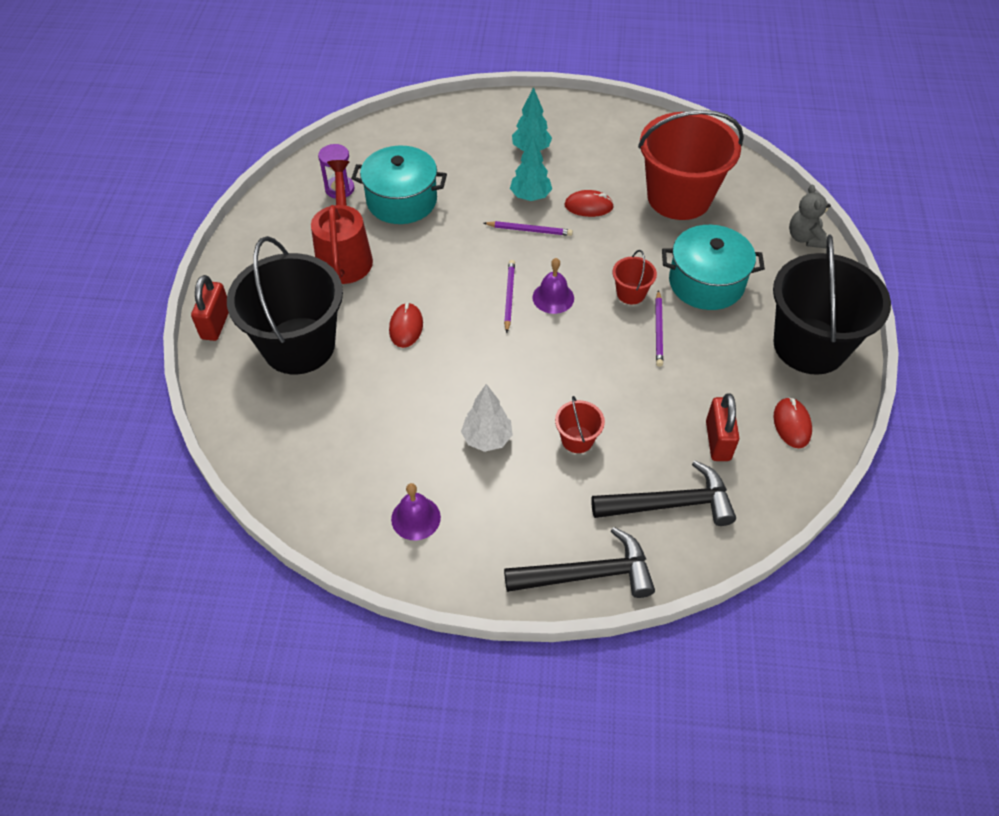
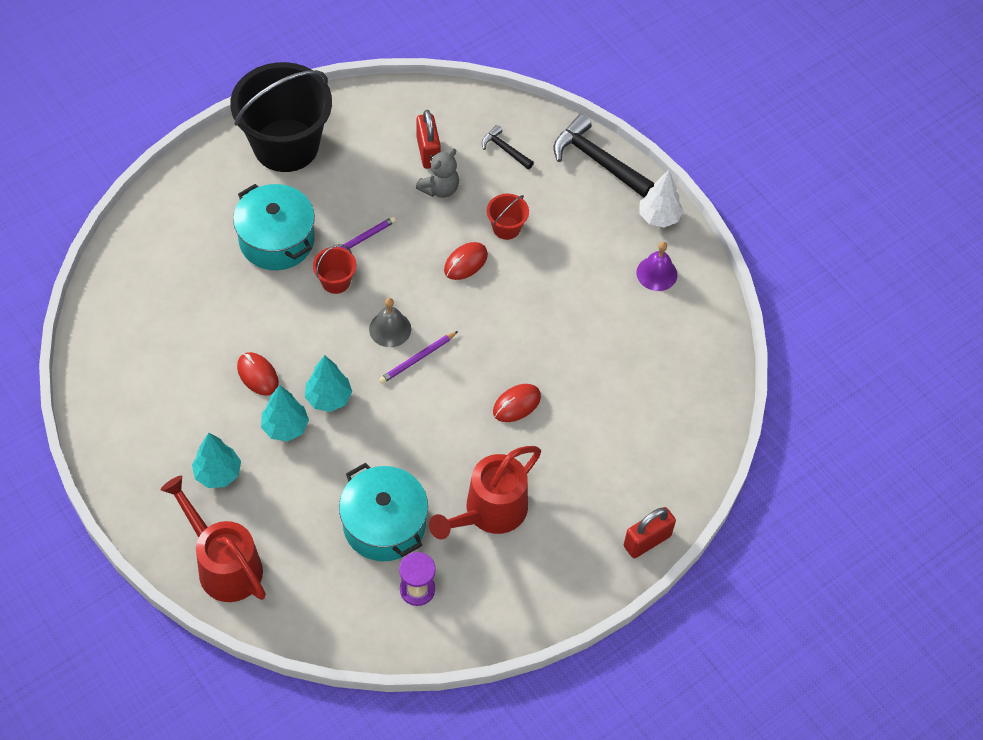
camera: 135 degrees left, 5 degrees up
black bucket [227,236,343,374] -> none
white tree [461,384,513,452] -> white tree moved to [639,170,683,228]
purple pencil [484,221,573,236] -> turquoise tree [305,355,352,412]
purple bell [532,258,574,314] -> grey bell [369,298,411,347]
black hammer [591,461,736,526] -> black hammer [482,125,534,169], size x0.53
red bucket [638,110,744,220] -> none
red padlock [706,393,739,461] -> red padlock turned 60 degrees counterclockwise [416,110,441,169]
red mouse [774,397,812,448] -> red mouse moved to [444,242,488,280]
grey teddy bear [789,185,831,248] -> grey teddy bear moved to [416,148,459,198]
none -> red watering can [161,475,266,602]

